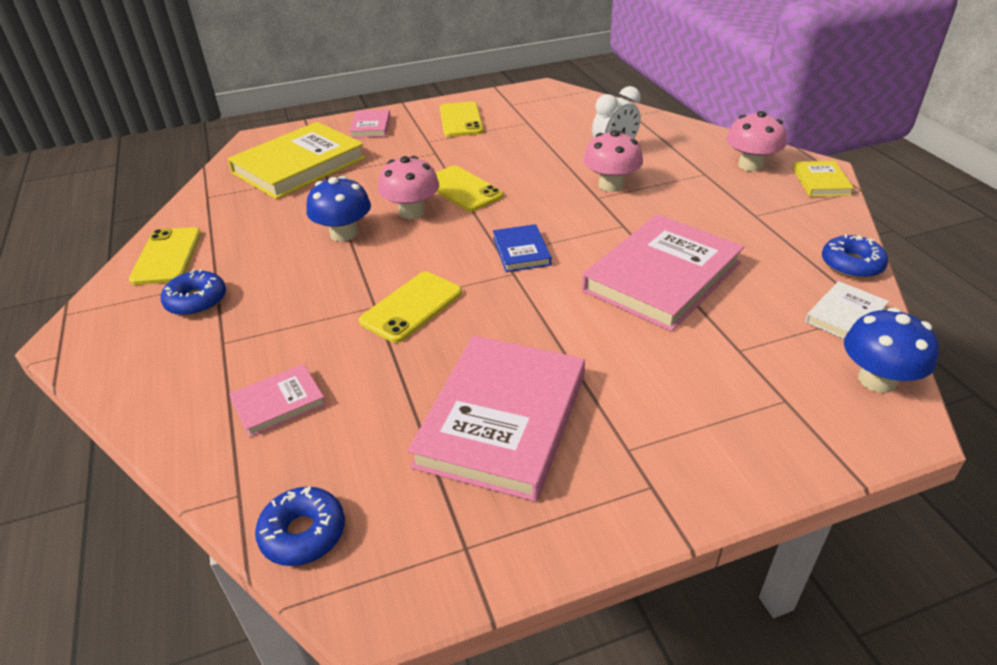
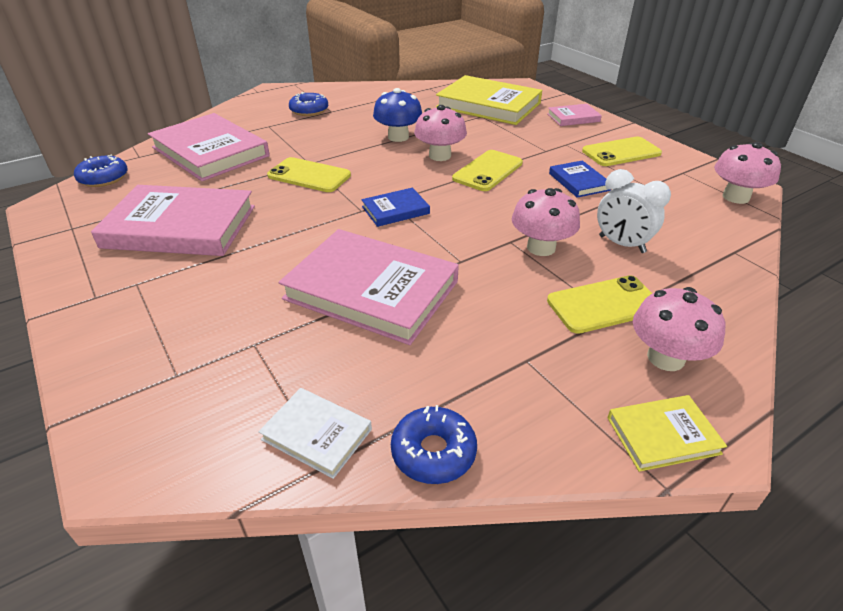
camera: 75 degrees right, 0 degrees up
yellow phone [129,227,201,285] -> yellow phone moved to [547,275,653,334]
pink book [229,364,326,438] -> pink book [148,113,270,181], size x2.10
blue mushroom [844,307,939,393] -> none
none -> blue book [549,160,611,198]
none -> pink mushroom [714,142,781,204]

